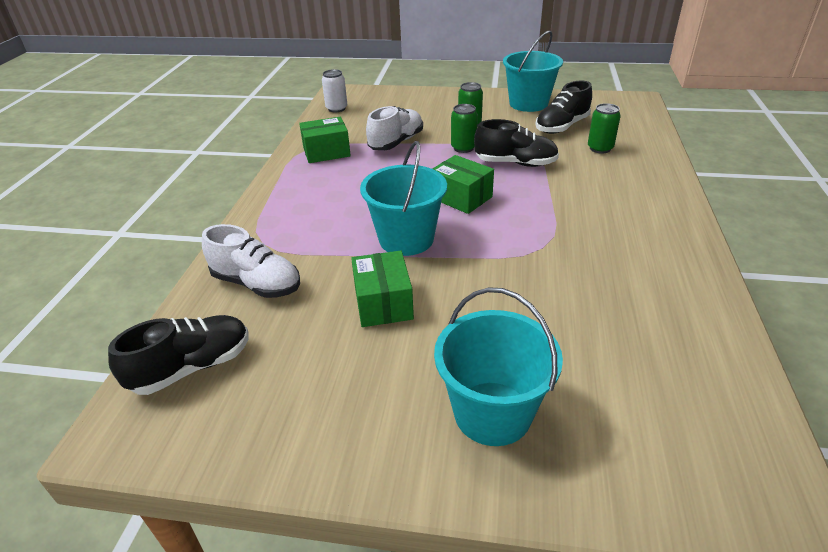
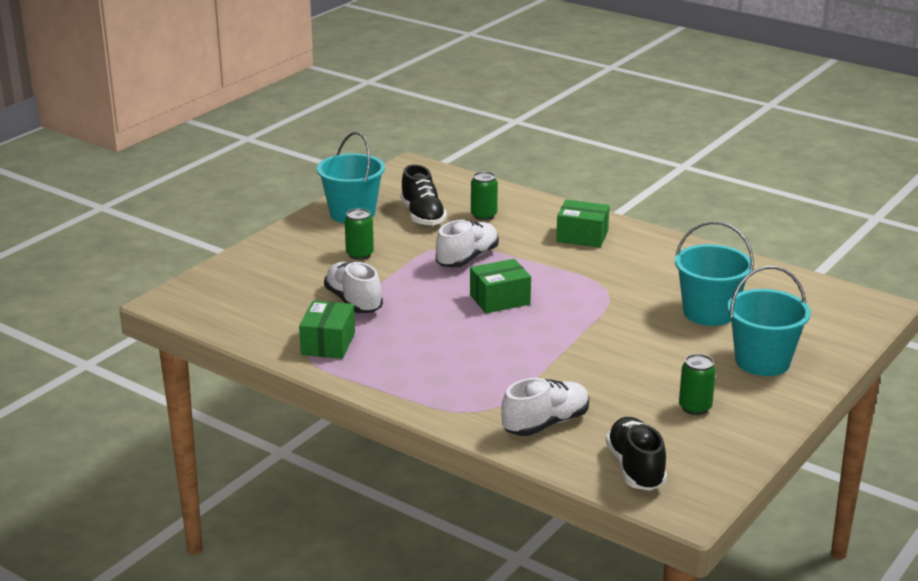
camera: 65 degrees left, 10 degrees down
white can [322,69,347,113] -> none
green box [351,251,414,327] -> green box moved to [556,200,610,248]
turquoise bucket [360,141,447,256] -> turquoise bucket moved to [675,221,754,326]
green can [451,104,478,153] -> green can moved to [679,354,716,415]
black shoe [474,119,559,167] -> white shoe [436,220,499,268]

